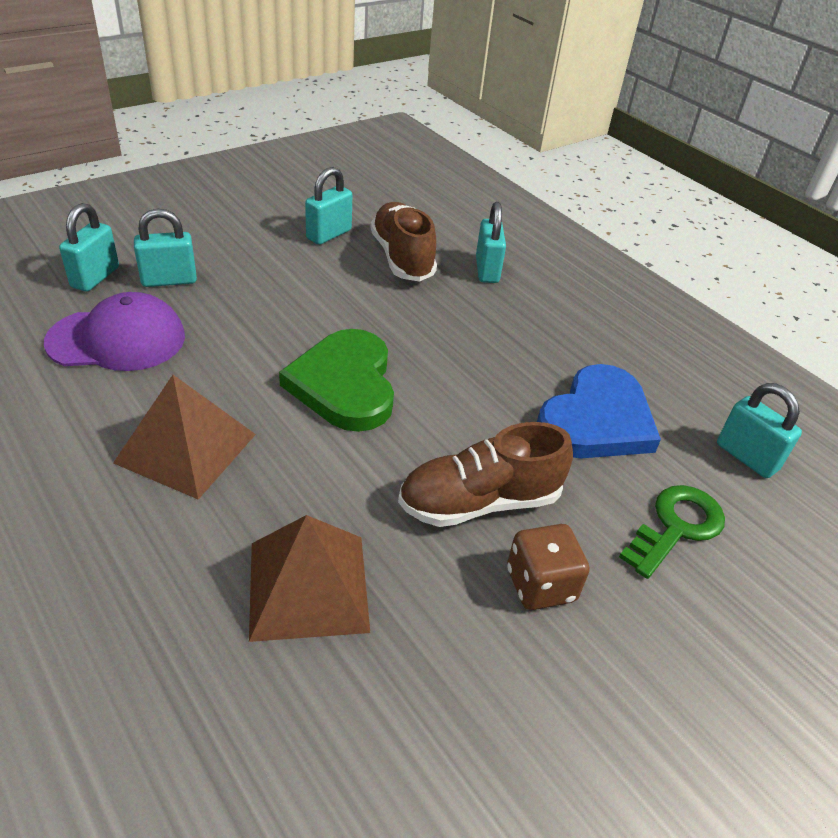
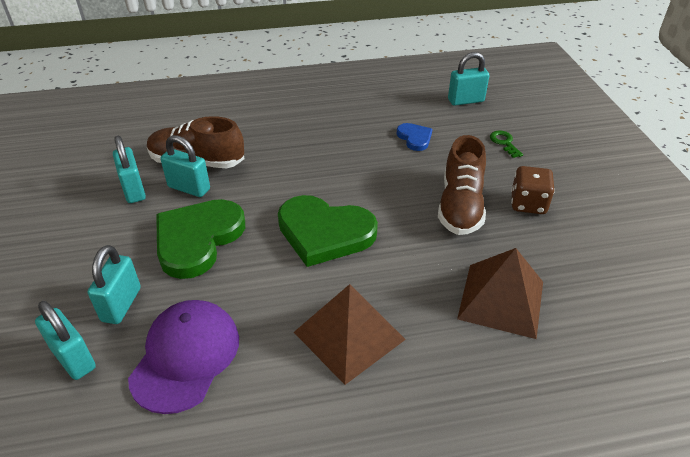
camera: 60 degrees left, 0 degrees up
turquoise padlock [476,202,506,283] -> turquoise padlock moved to [161,135,210,197]
blue heart [537,364,661,458] -> blue heart [397,123,432,151], size x0.49
green key [619,485,725,579] -> green key [490,130,523,158], size x0.58
none -> green heart [156,199,245,279]

